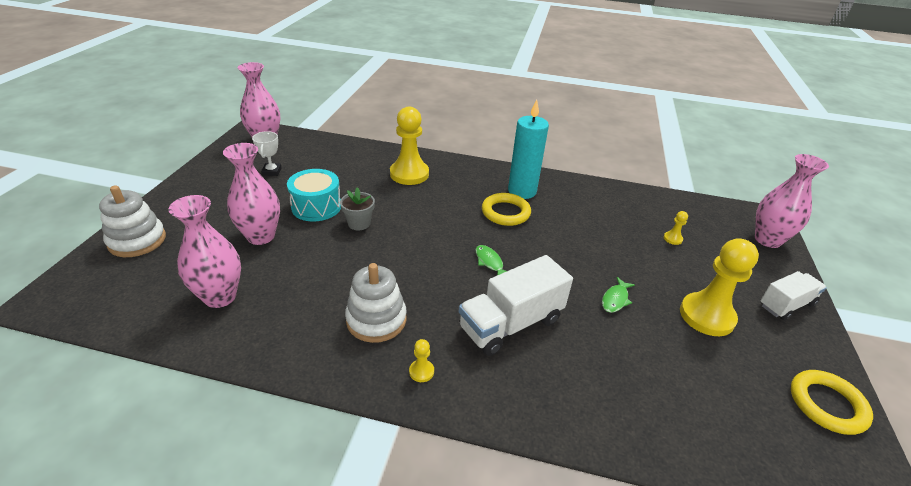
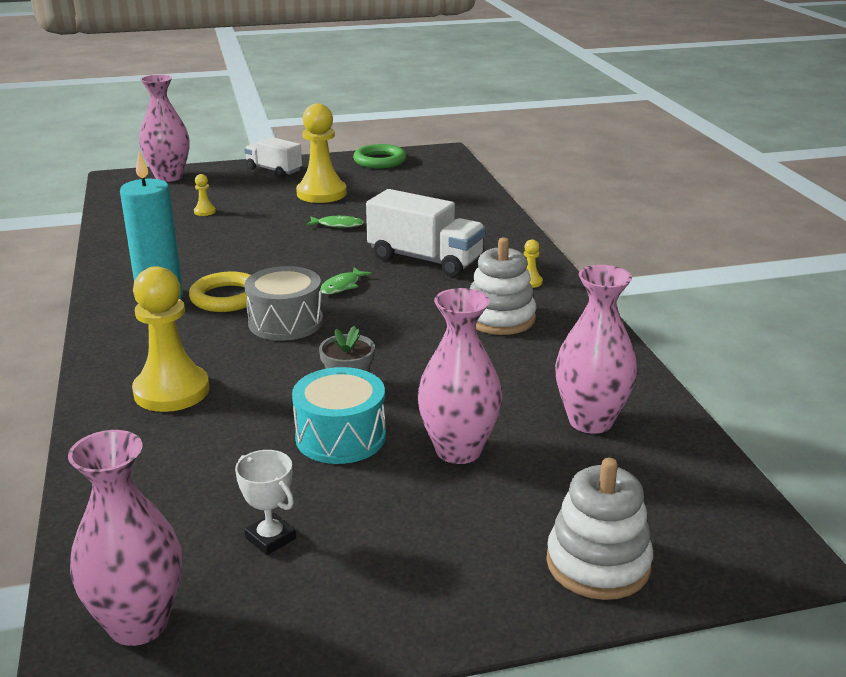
camera: 115 degrees left, 10 degrees down
white trophy [252,131,282,176] -> white trophy turned 75 degrees clockwise [235,450,296,555]
yellow ring [791,370,873,435] -> green ring [353,144,407,169]
none -> grey drum [244,266,323,341]

